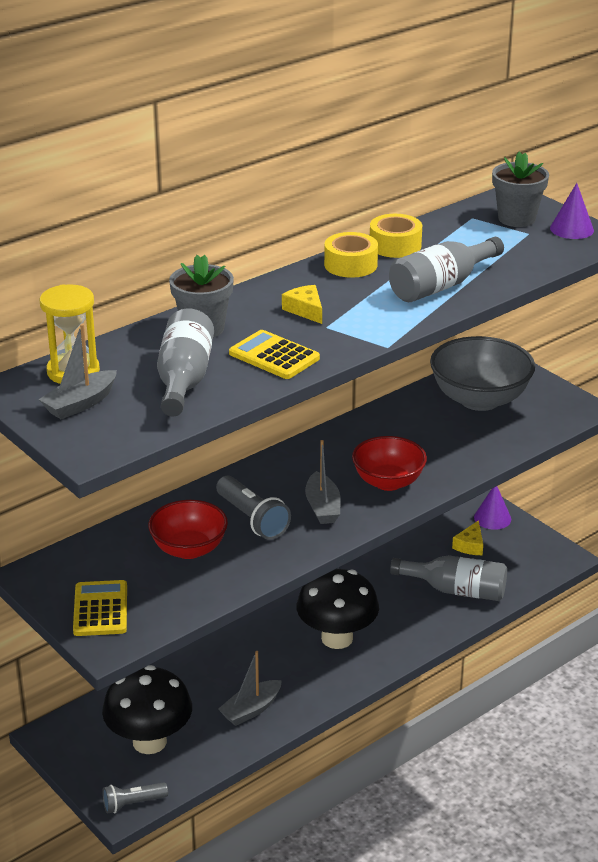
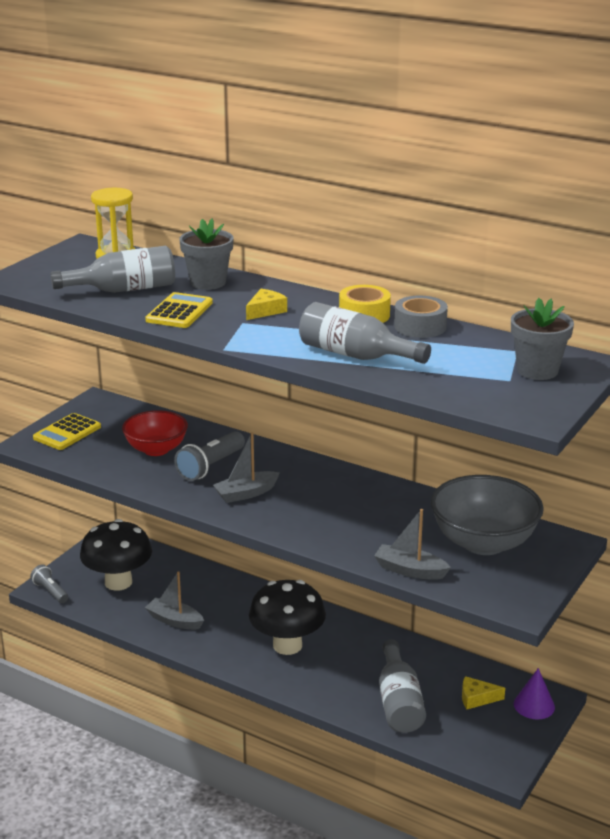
camera: 70 degrees right, 5 degrees down
grey boat [39,324,117,419] -> grey boat moved to [374,509,451,580]
yellow calculator [73,580,127,636] -> yellow calculator turned 150 degrees clockwise [33,413,101,450]
red bowl [352,436,427,491] -> none
yellow tape [370,214,422,258] -> grey tape [394,295,448,338]
purple cone [550,183,594,239] -> none

